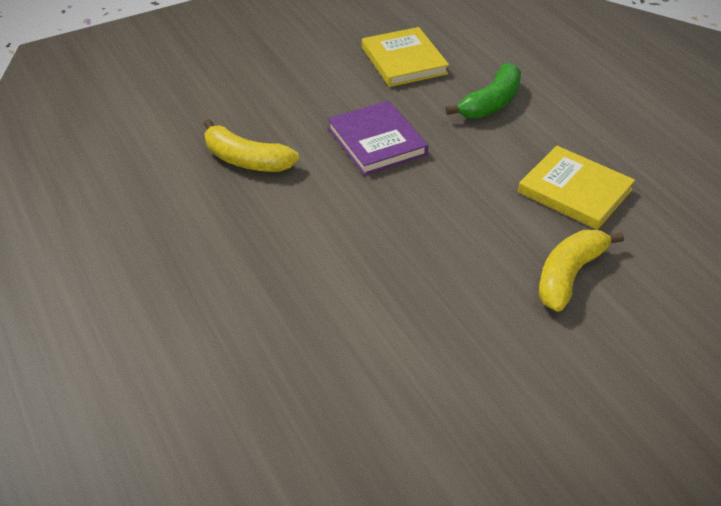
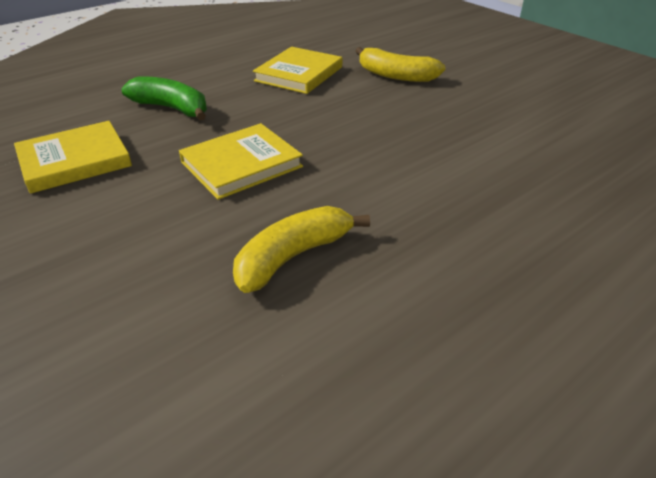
camera: 100 degrees left, 5 degrees down
yellow banana [204,119,299,172] -> yellow banana turned 150 degrees counterclockwise [233,206,370,293]
purple book [328,101,428,175] -> yellow book [179,123,303,200]

